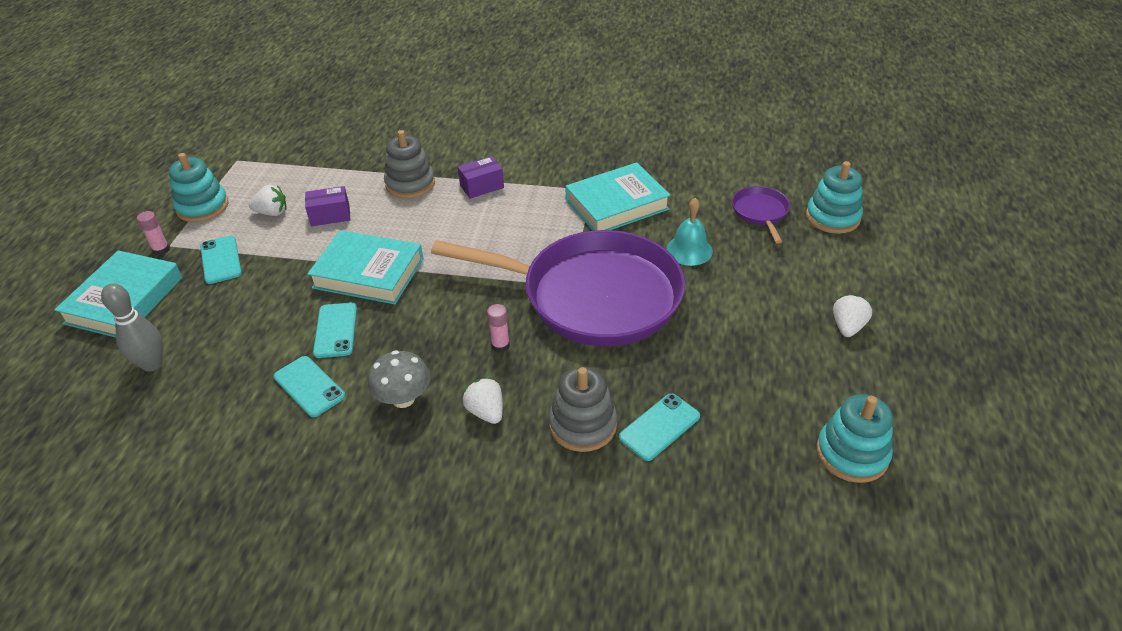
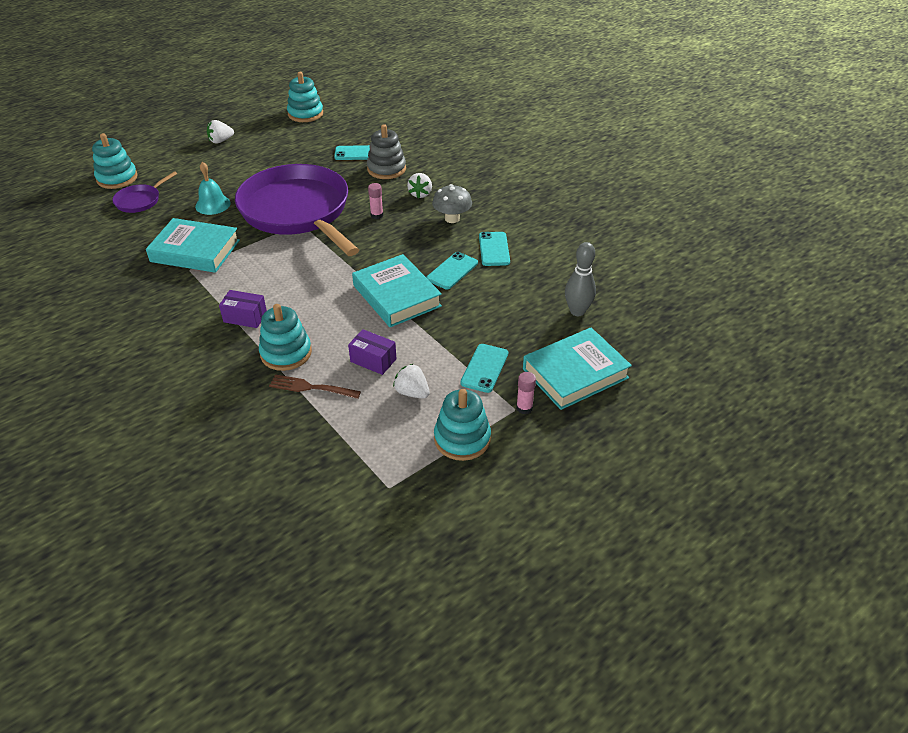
camera: 140 degrees left, 0 degrees up
grey stacking toy [384,130,435,199] -> turquoise stacking toy [259,304,312,371]
none -> brown fork [269,374,361,399]

